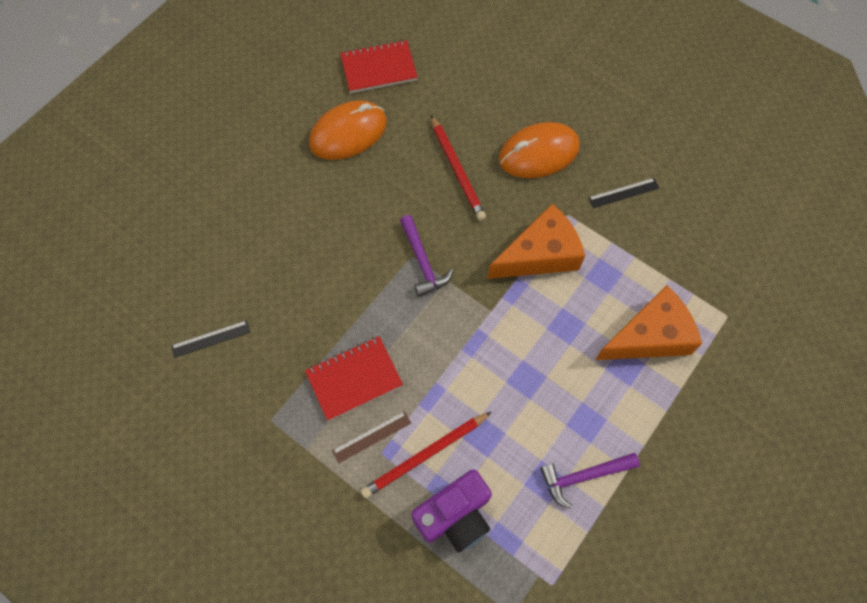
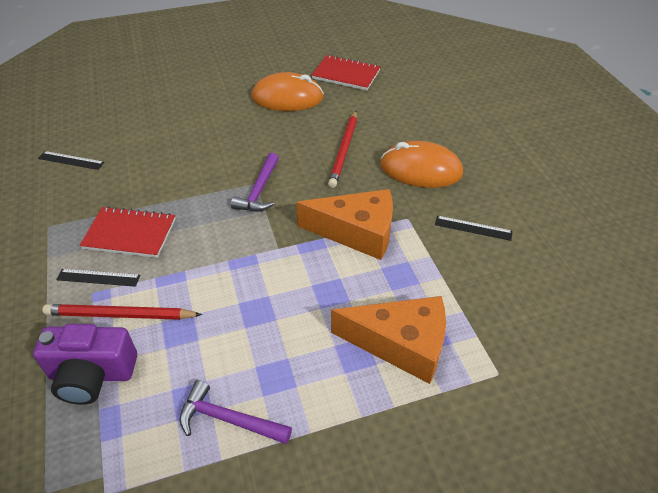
camera: 35 degrees right, 20 degrees down
brown ruler [332,411,411,463] -> black ruler [56,269,140,287]

